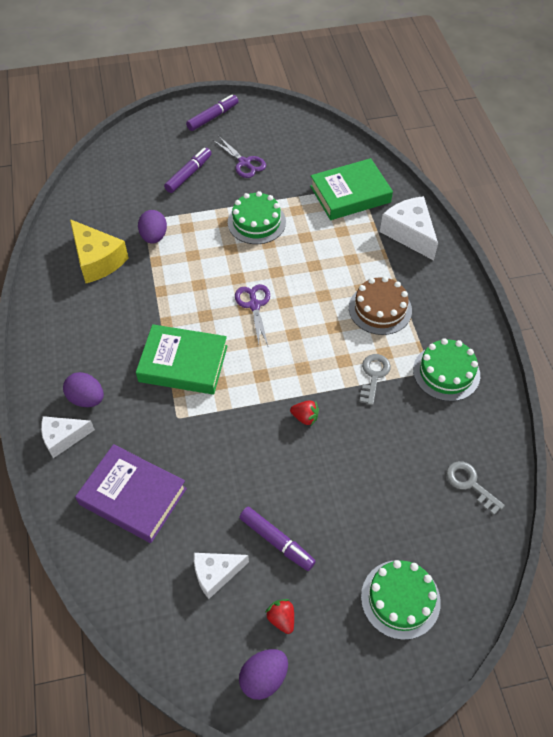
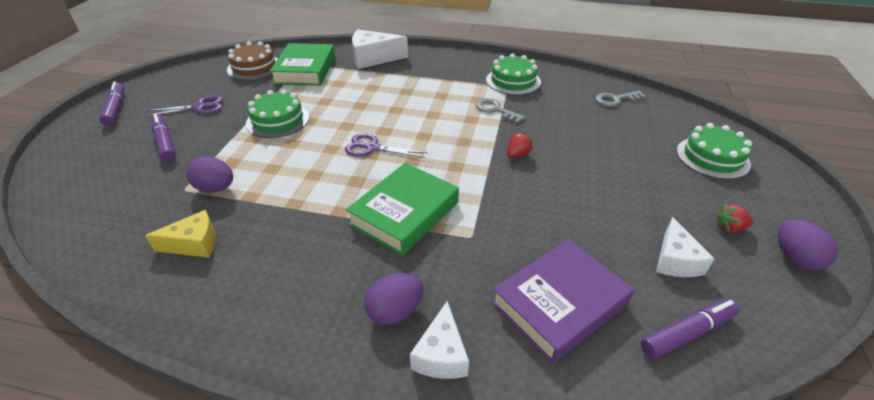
camera: 65 degrees left, 15 degrees down
yellow cheese [70,219,129,283] -> yellow cheese [145,210,216,258], size x0.65
purple marker [239,507,316,571] -> purple marker moved to [641,299,740,359]
brown cake [349,276,412,335] -> brown cake moved to [227,42,277,80]

